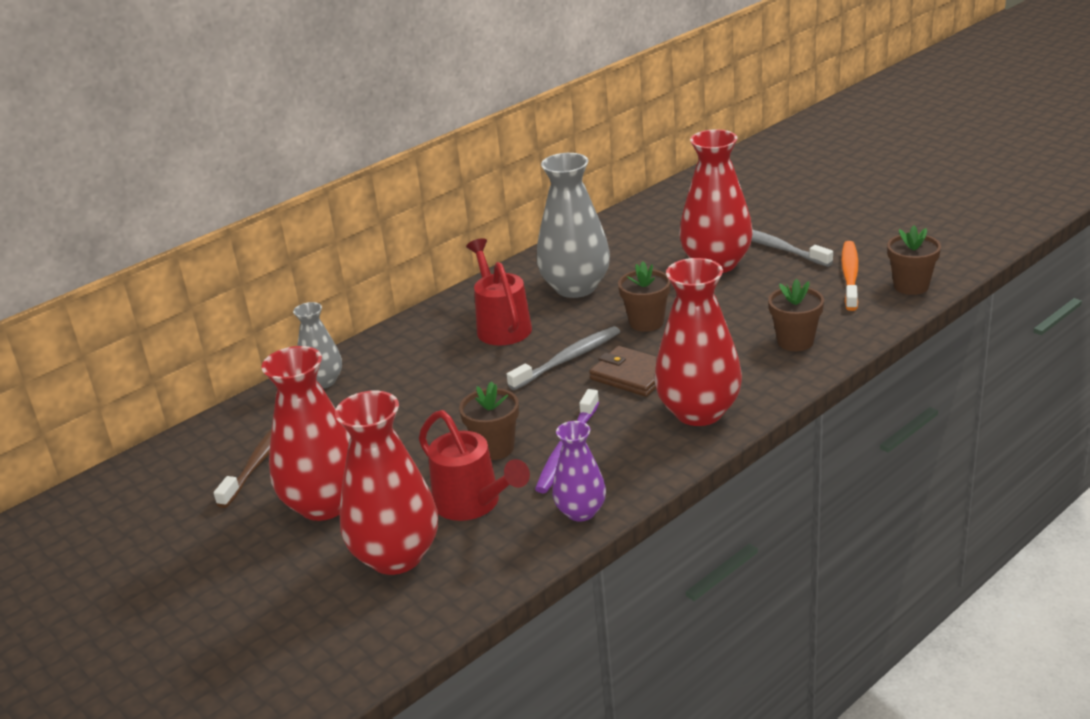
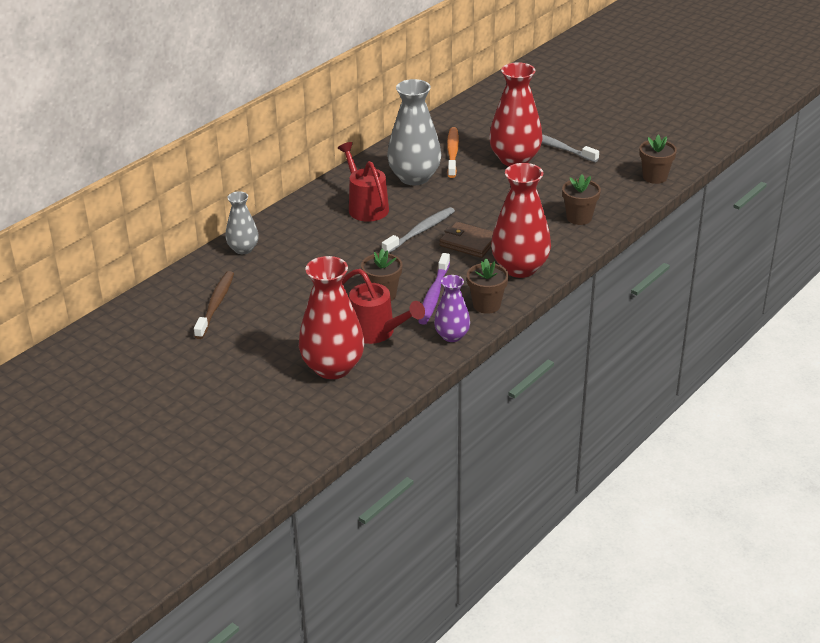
camera: 10 degrees left, 5 degrees up
red vase [261,346,351,521] -> none
brown flower pot [618,262,671,332] -> brown flower pot moved to [467,258,509,314]
orange toothbrush [841,241,859,311] -> orange toothbrush moved to [447,127,459,178]

